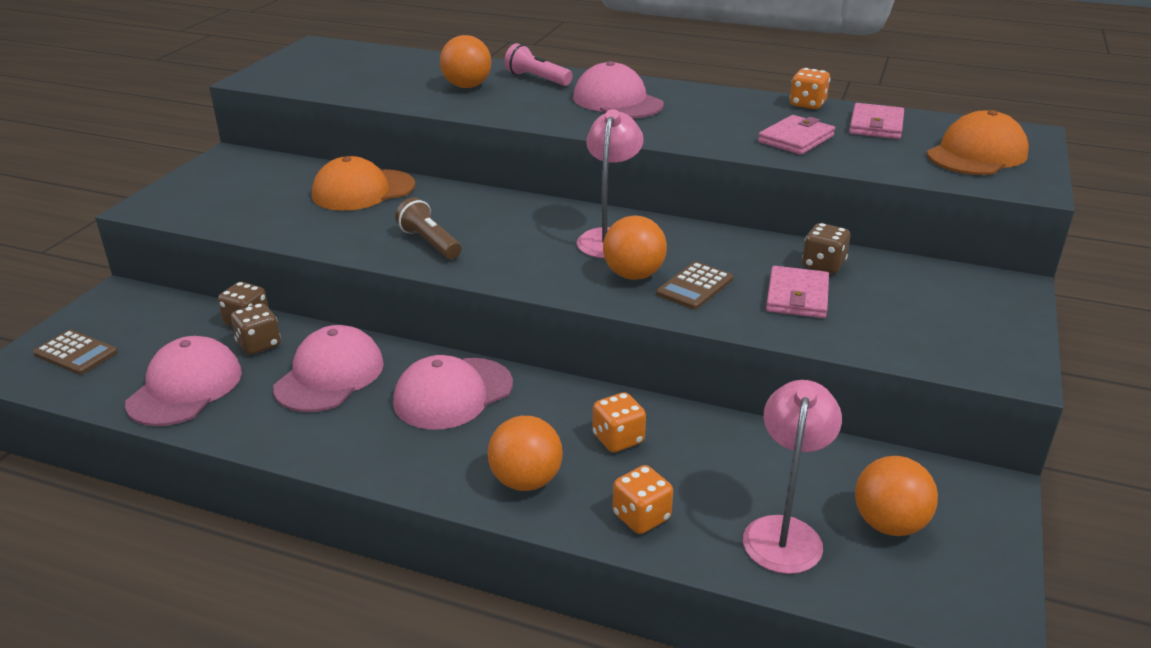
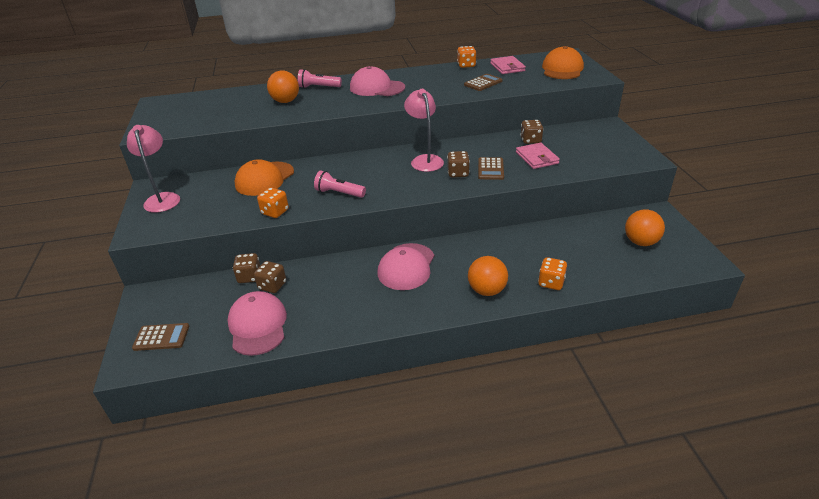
camera: 30 degrees left, 5 degrees up
pink cap [273,325,384,412] -> none
brown flashlight [395,198,461,259] -> pink flashlight [314,171,366,198]
orange dice [592,392,646,452] -> orange dice moved to [257,187,289,218]
orange ball [603,215,667,280] -> brown dice [447,151,470,178]
pink lamp [743,380,842,574] -> pink lamp moved to [127,125,180,213]
pink wallet [758,115,835,155] -> brown calculator [464,74,502,91]

